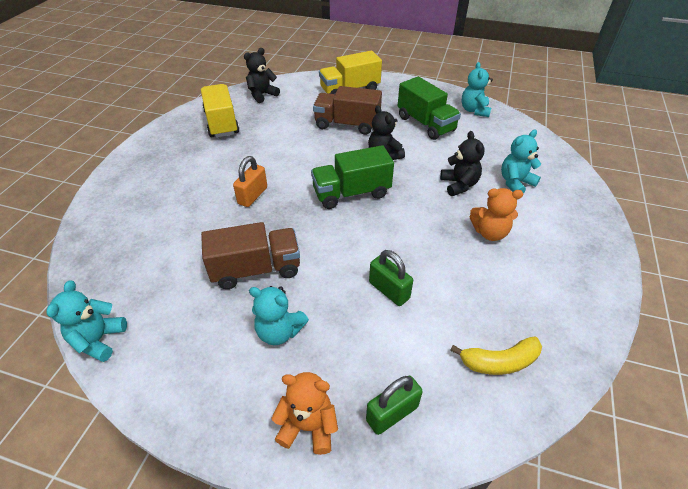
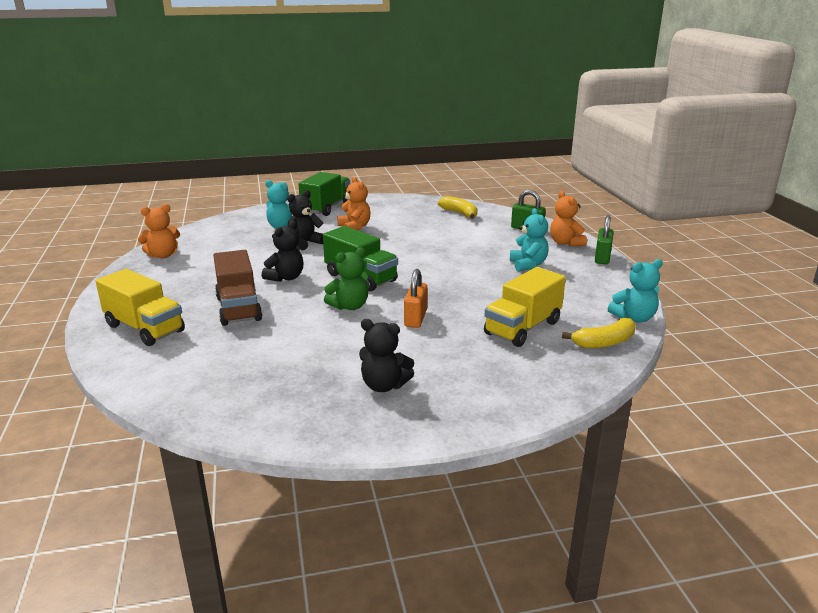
camera: 120 degrees left, 20 degrees down
yellow truck [201,84,239,138] -> yellow truck moved to [484,267,566,347]
brown truck [201,222,300,289] -> none
orange padlock [233,156,267,207] -> orange padlock turned 75 degrees counterclockwise [404,269,428,328]
black teddy bear [244,48,280,103] -> black teddy bear moved to [359,319,414,392]
green padlock [369,250,413,306] -> green padlock moved to [595,215,614,264]
green truck [398,76,461,140] -> green truck moved to [298,172,350,216]
turquoise teddy bear [461,62,493,117] -> orange teddy bear [138,204,180,258]
none -> green teddy bear [324,247,368,310]
none -> yellow banana [562,318,636,348]

